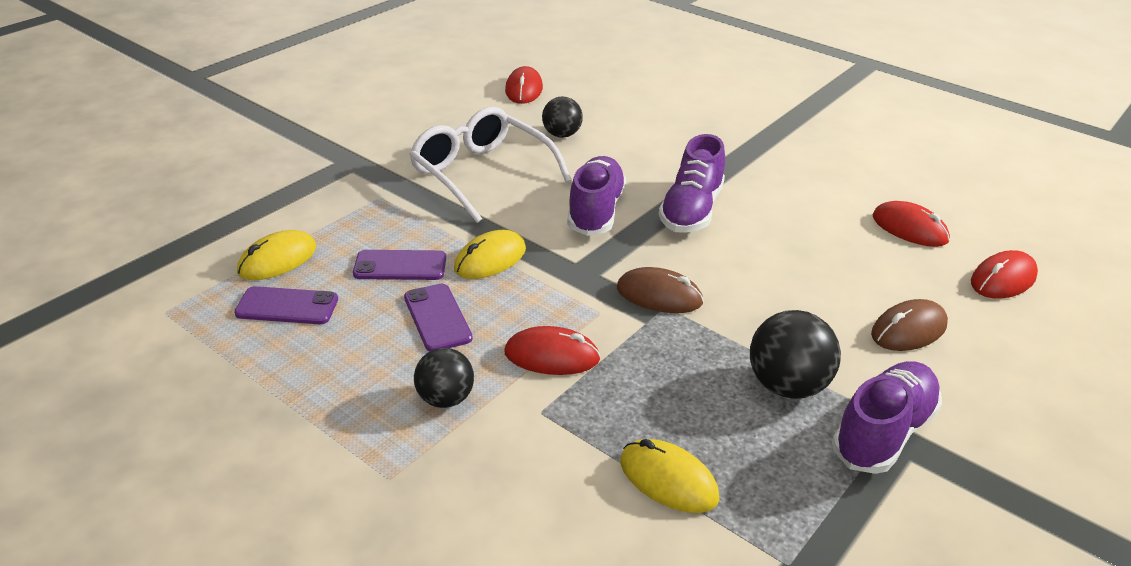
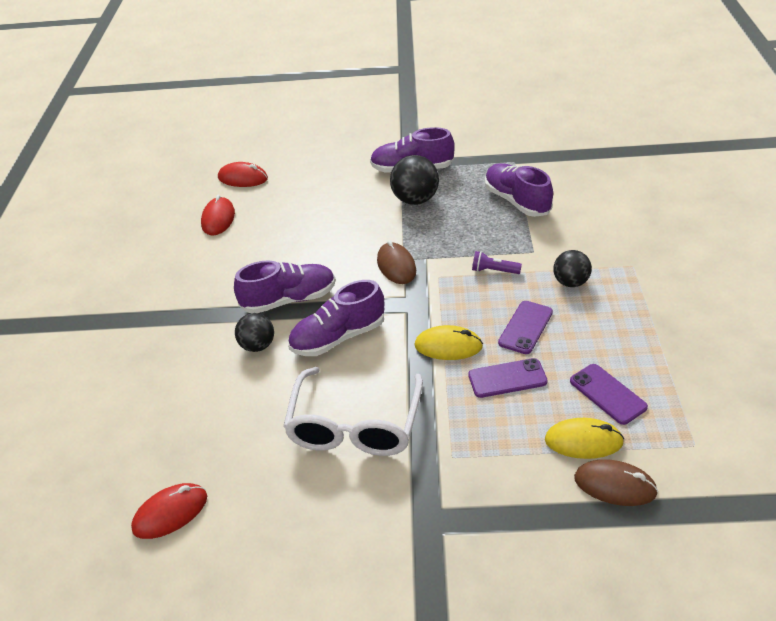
camera: 125 degrees left, 5 degrees up
purple phone [353,250,446,280] -> purple phone turned 60 degrees counterclockwise [468,358,548,398]
red mouse [504,326,601,375] -> purple flashlight [472,251,522,274]
black ball [542,96,583,138] -> black ball moved to [235,313,274,352]
yellow mouse [620,439,719,513] -> purple shoe [485,163,553,217]
brown mouse [871,299,948,351] -> brown mouse moved to [574,459,658,506]

